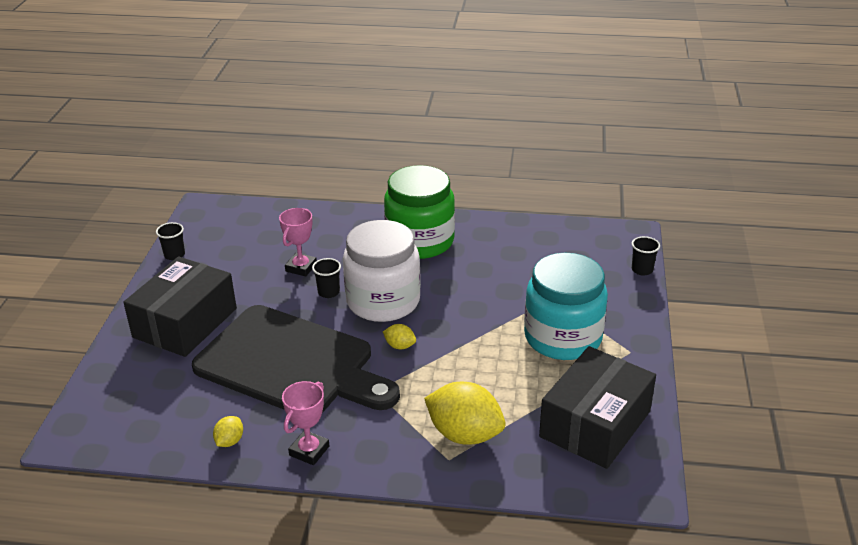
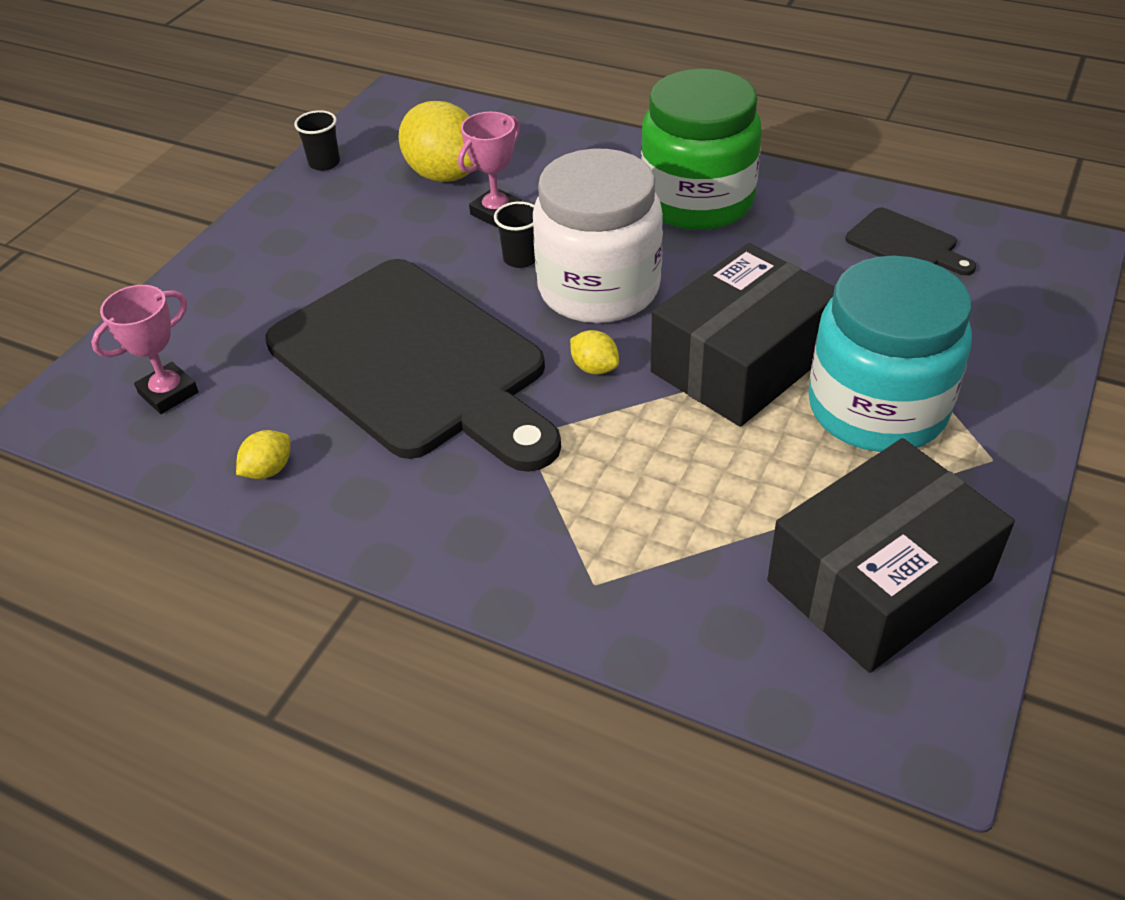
camera: 20 degrees right, 10 degrees up
black box [123,256,237,357] -> black box moved to [651,243,835,427]
pink trophy [282,381,329,465] -> pink trophy moved to [91,285,199,414]
yellow lemon [424,382,505,445] -> yellow lemon moved to [399,101,473,182]
black cup [632,236,660,276] -> none
none -> black cutting board [845,207,976,275]

